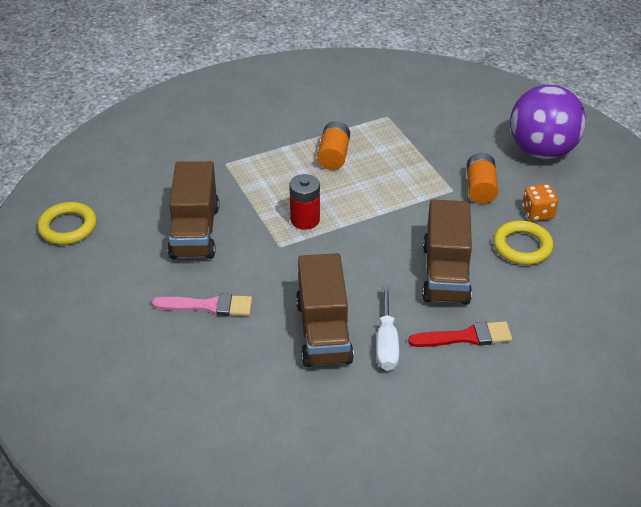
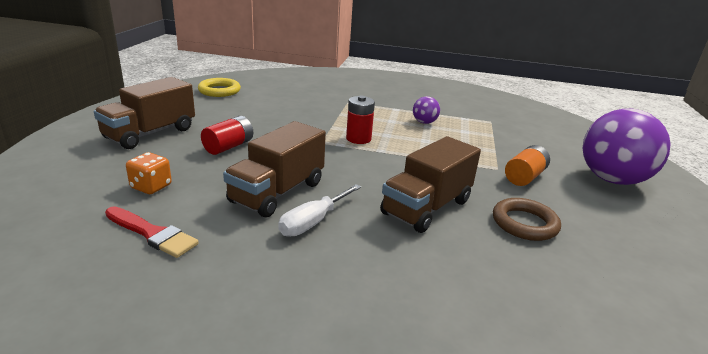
camera: 35 degrees right, 15 degrees down
pink brush [152,294,252,316] -> red battery [201,116,253,155]
brown truck [168,161,219,259] -> brown truck moved to [94,77,195,149]
orange battery [317,121,350,170] -> purple ball [413,96,440,124]
red brush [408,321,512,347] -> red brush moved to [105,206,199,258]
yellow ring [493,221,553,265] -> brown ring [493,198,561,241]
orange dice [522,184,558,221] -> orange dice moved to [126,152,172,194]

